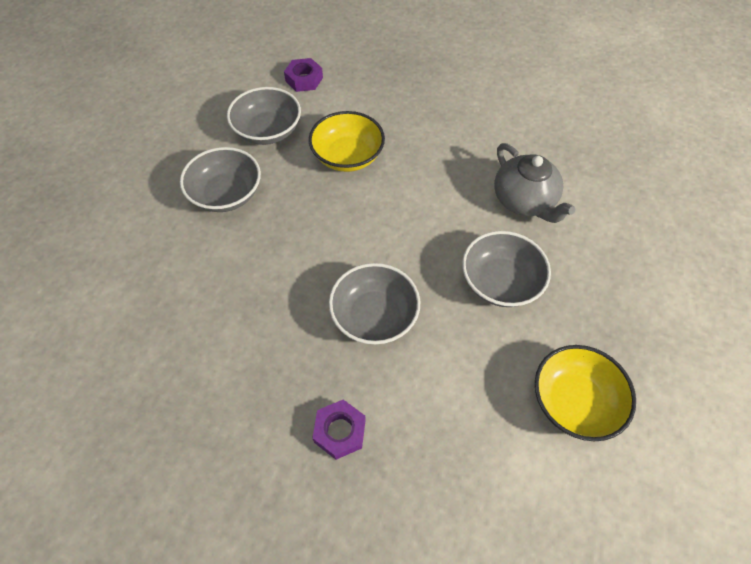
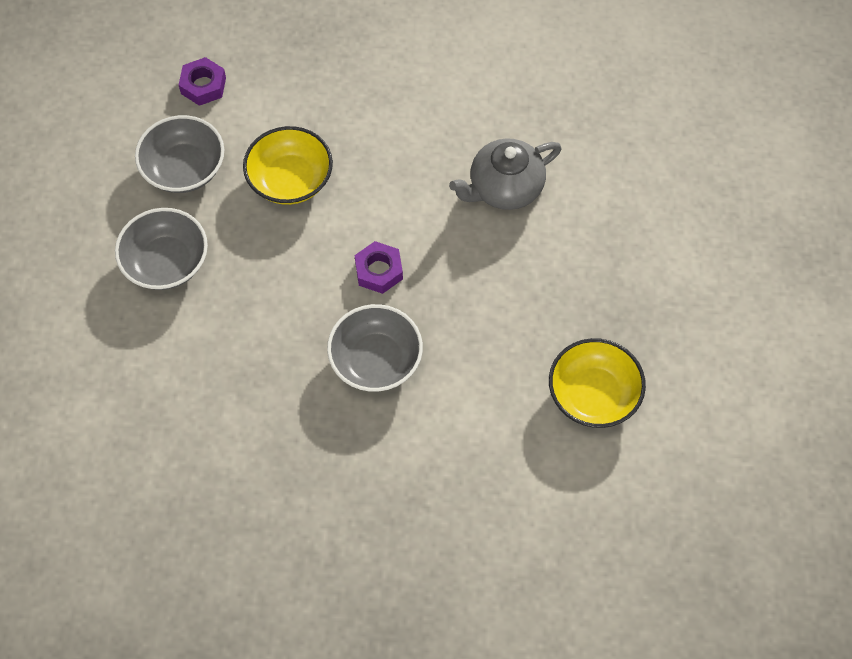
camera: 15 degrees left, 5 degrees up
purple nut [313,400,366,460] -> purple nut moved to [355,241,403,294]
grey bowl [462,231,551,307] -> none
grey teapot [494,143,575,223] -> grey teapot turned 105 degrees clockwise [449,138,562,210]

